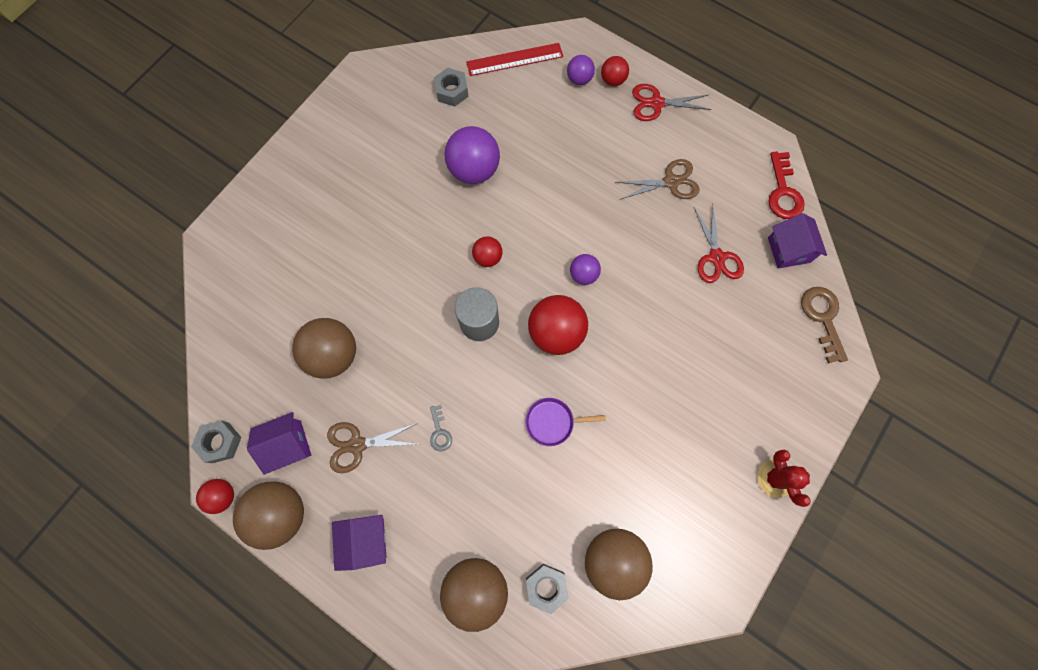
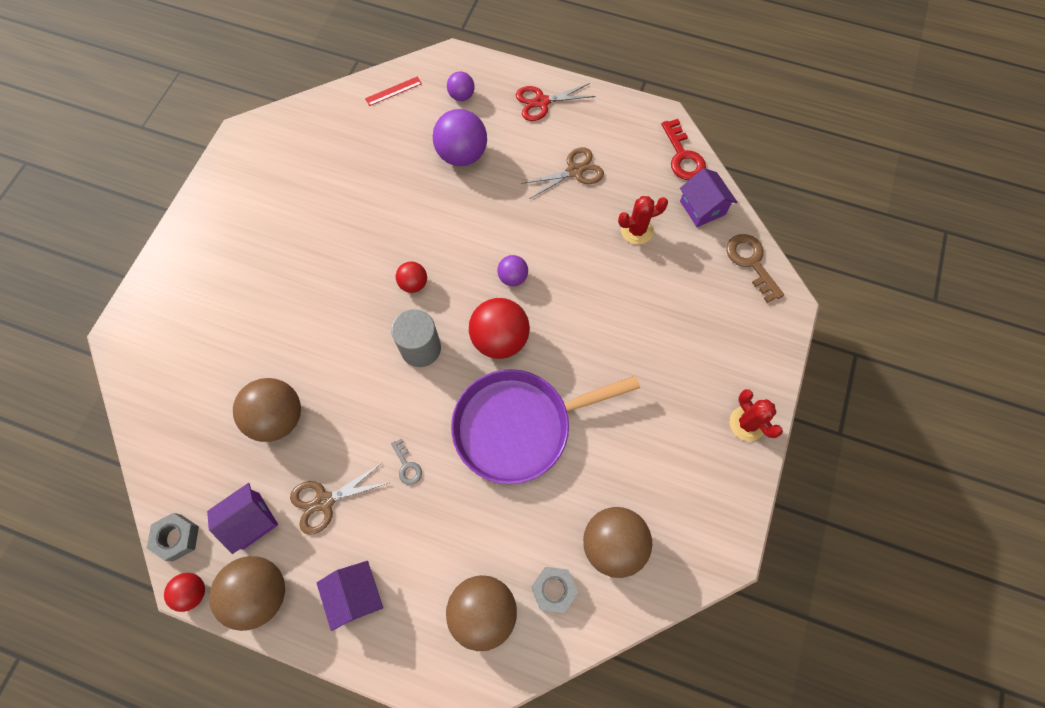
camera: 15 degrees left, 5 degrees down
grey nut [434,68,469,107] -> none
purple ball [444,126,500,184] -> purple ball moved to [433,109,487,166]
red ruler [466,43,563,76] -> red ruler [365,76,422,106], size x0.60
purple pan [526,398,606,446] -> purple pan [451,369,640,484], size x2.34
red ball [601,56,629,86] -> none
red scissors [694,205,744,283] -> red cactus [618,196,668,245]

